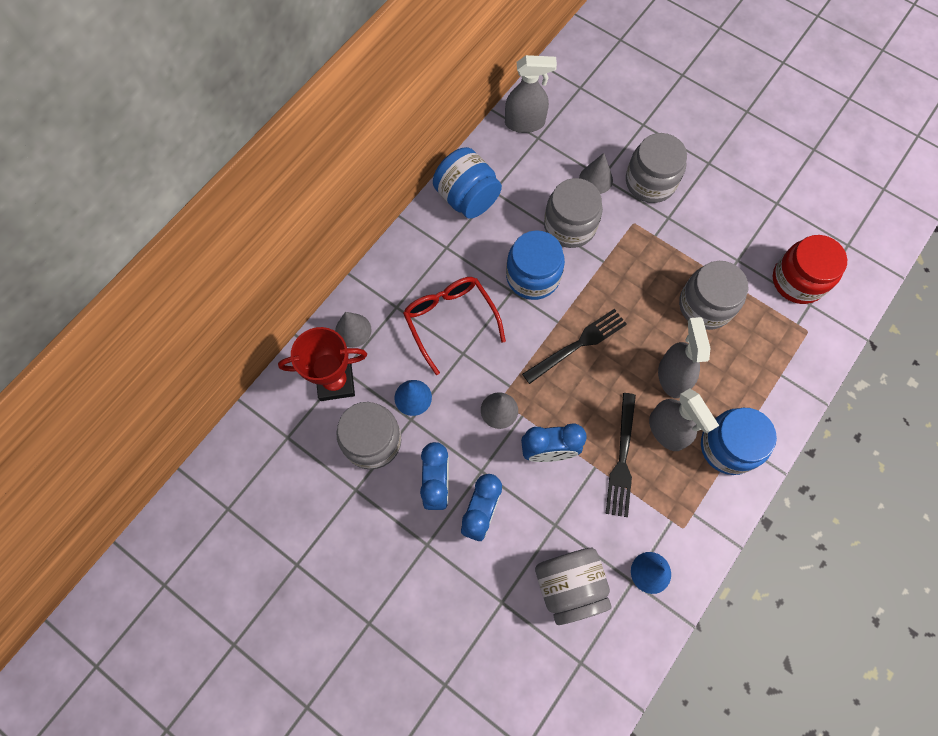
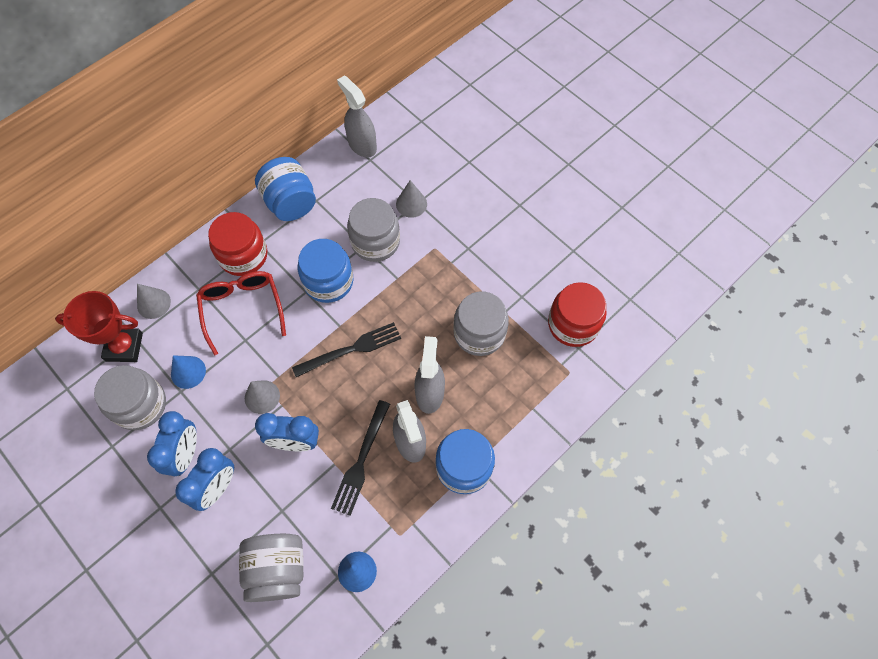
camera: 10 degrees right, 5 degrees down
grey spray bottle [505,55,557,133] -> grey spray bottle turned 135 degrees counterclockwise [337,75,377,158]
grey jar [626,133,687,203] -> none
none -> red jar [208,212,268,276]

